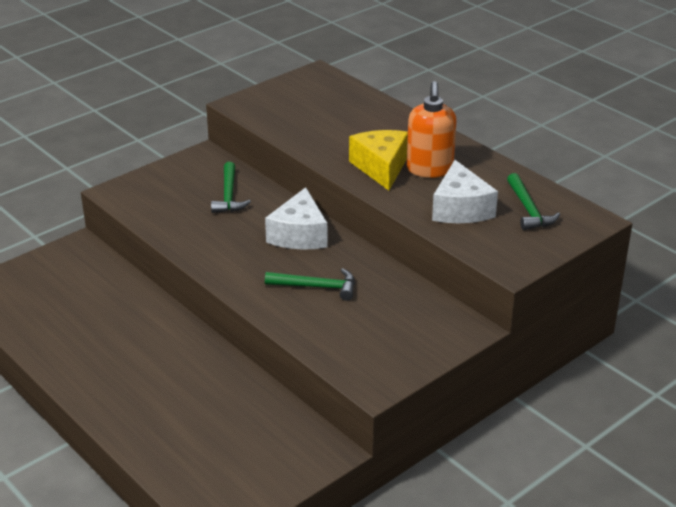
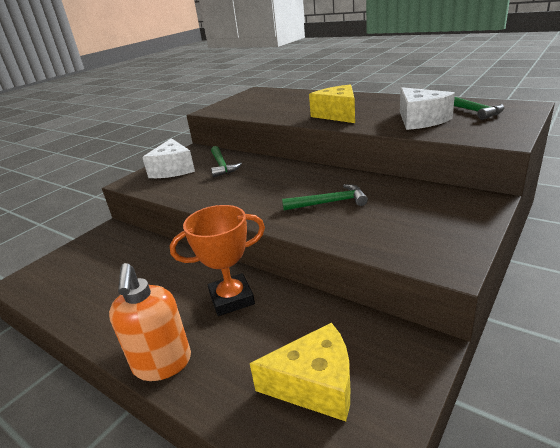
camera: 10 degrees left, 5 degrees down
white cheese [265,187,328,250] -> white cheese moved to [142,138,195,178]
orange soap dispenser [407,81,457,178] -> orange soap dispenser moved to [109,263,191,381]
none -> orange trophy [170,205,265,316]
none -> yellow cheese [250,323,350,421]

